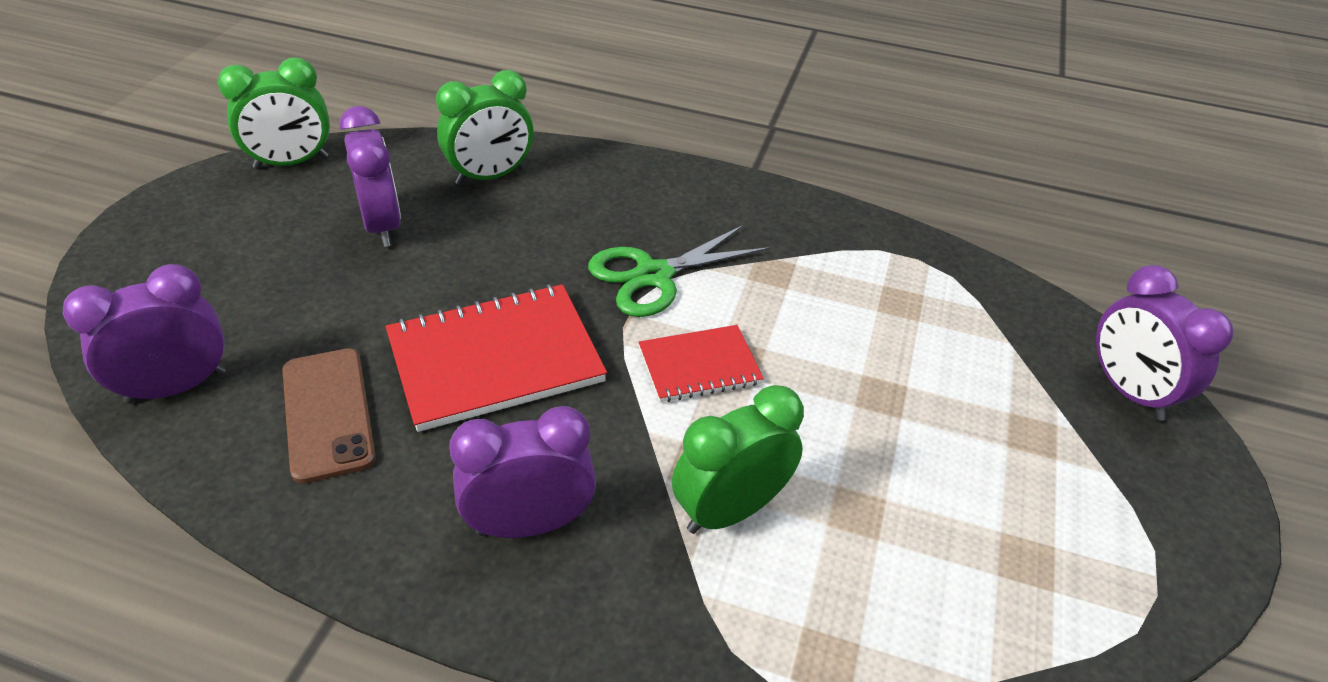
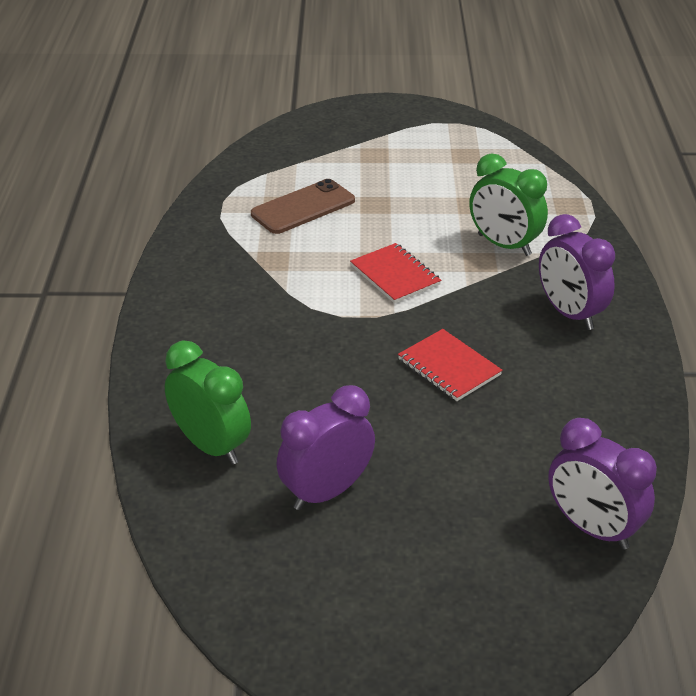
camera: 105 degrees left, 5 degrees down
green clock [218,57,330,169] -> none
brown phone [282,348,376,484] -> brown phone moved to [251,179,355,234]
red notebook [386,284,607,432] -> red notebook [398,329,502,401], size x0.57
green scissors [588,224,771,317] -> none
purple clock [1096,265,1234,421] -> none

